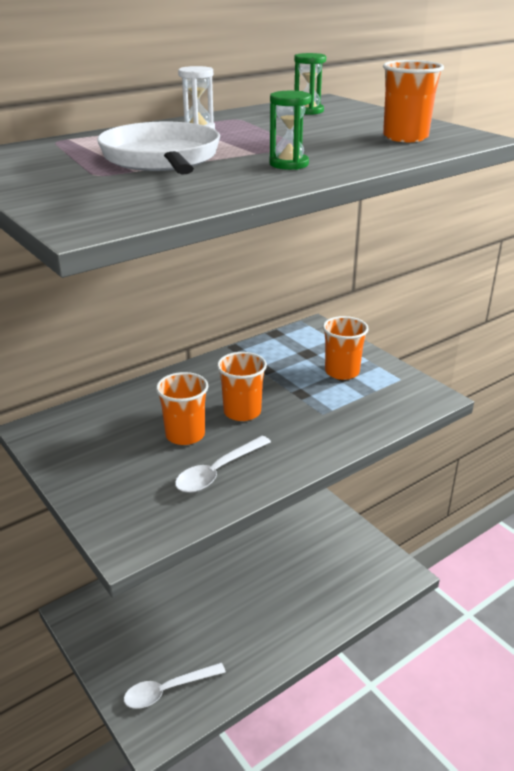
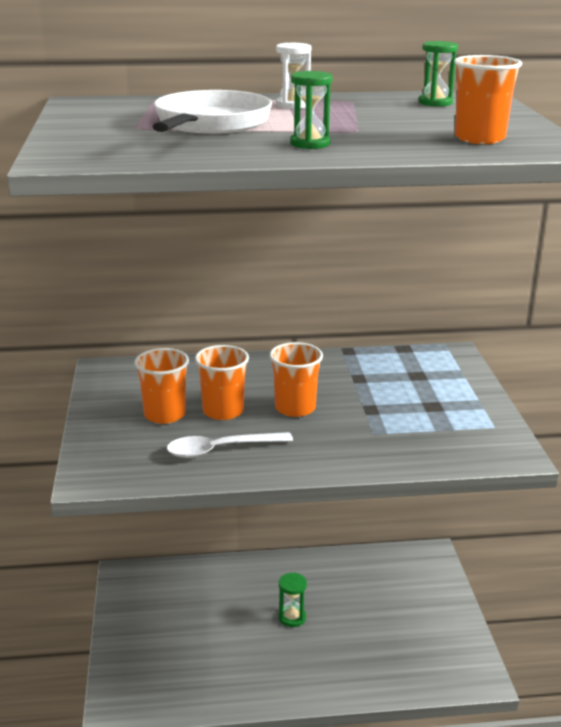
camera: 30 degrees right, 5 degrees down
white spoon [124,663,226,709] -> none
orange cup [323,316,369,380] -> orange cup moved to [134,348,189,424]
none -> green hourglass [278,572,307,627]

